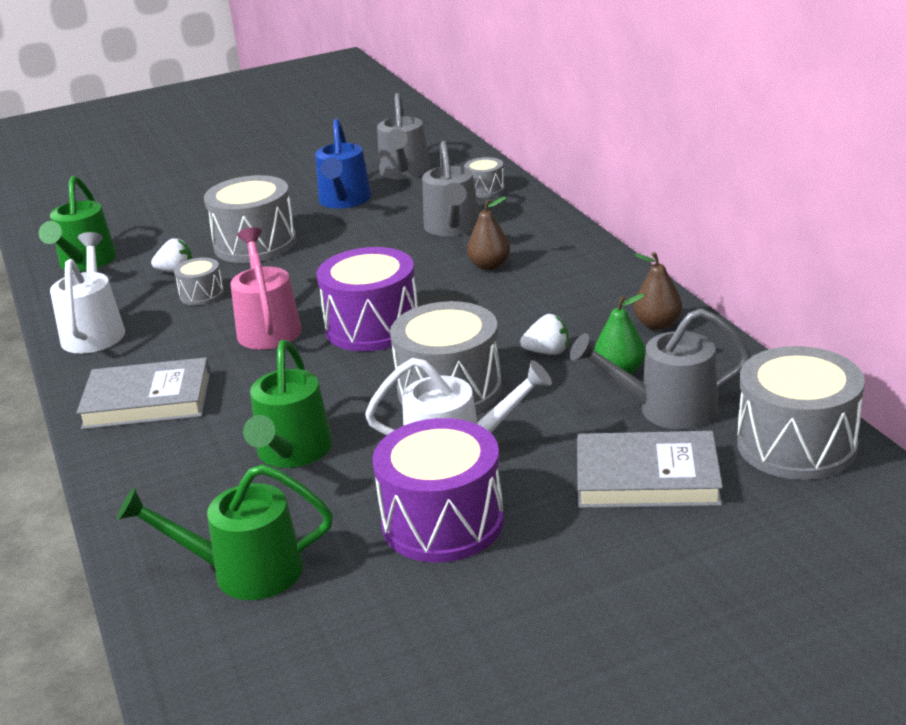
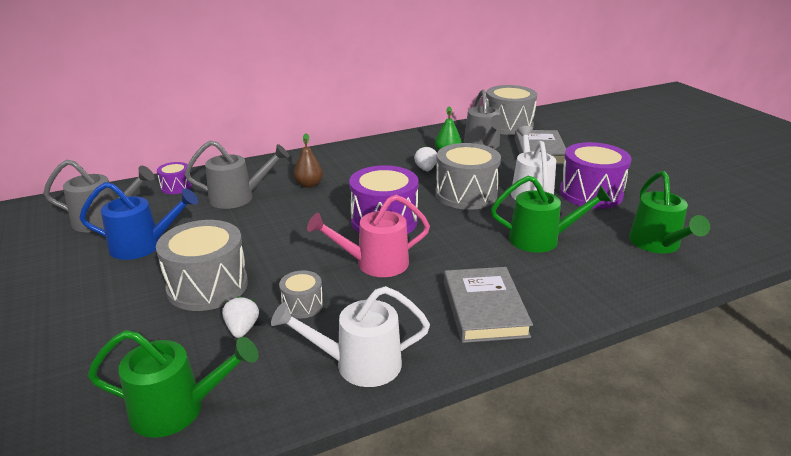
camera: 95 degrees left, 0 degrees up
grey drum [464,157,505,198] -> purple drum [157,162,192,194]
brown pear [634,252,682,330] -> none

